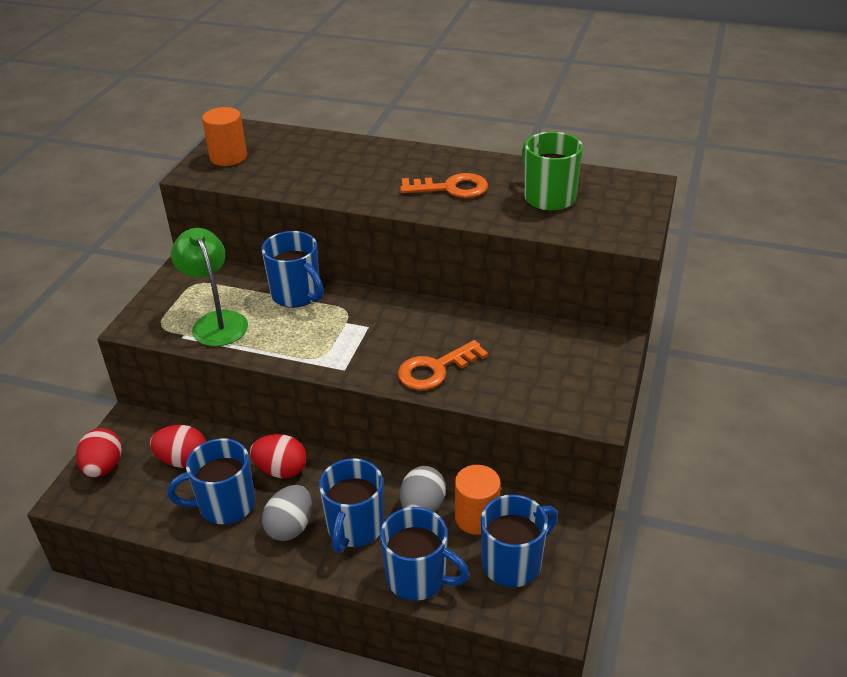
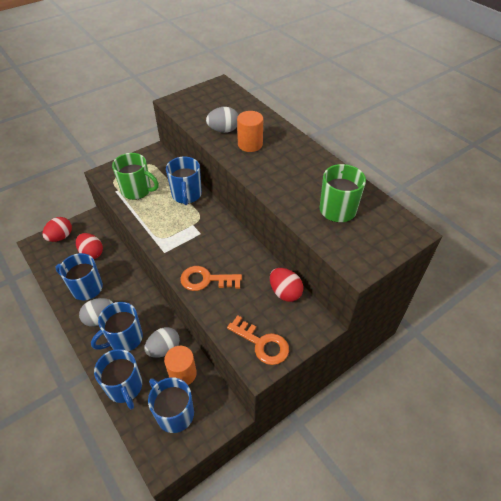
camera: 35 degrees right, 10 degrees up
green lamp [171,228,248,346] -> green mug [112,153,159,200]
orange cylinder [202,107,247,166] -> orange cylinder moved to [237,111,263,152]
red egg [250,434,307,478] -> red egg moved to [270,268,303,302]
orange key [400,173,488,198] -> orange key moved to [227,315,289,365]
blue mug [481,494,558,587] -> blue mug turned 135 degrees counterclockwise [148,377,194,433]
none -> grey egg [206,107,238,133]

